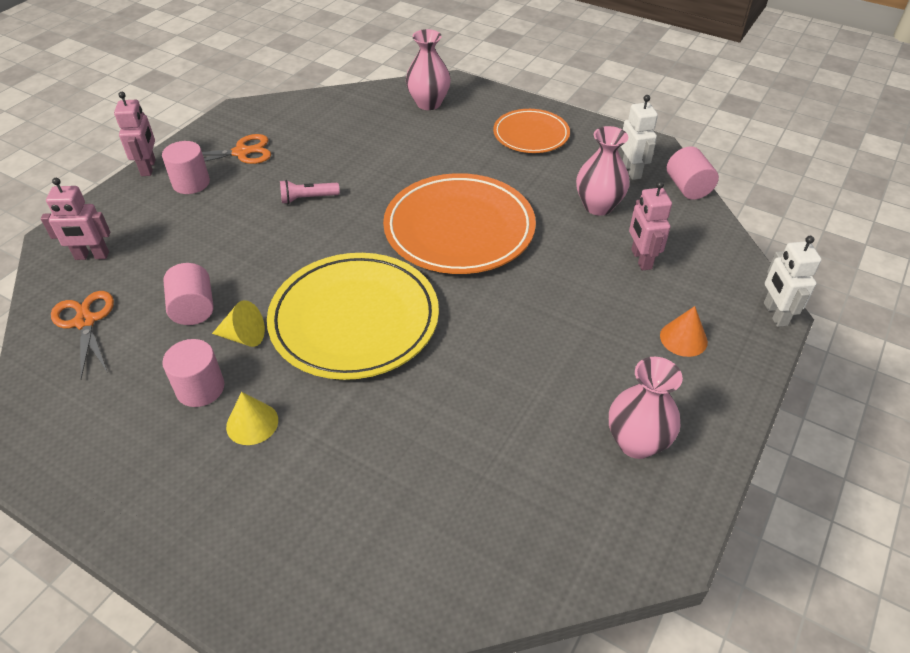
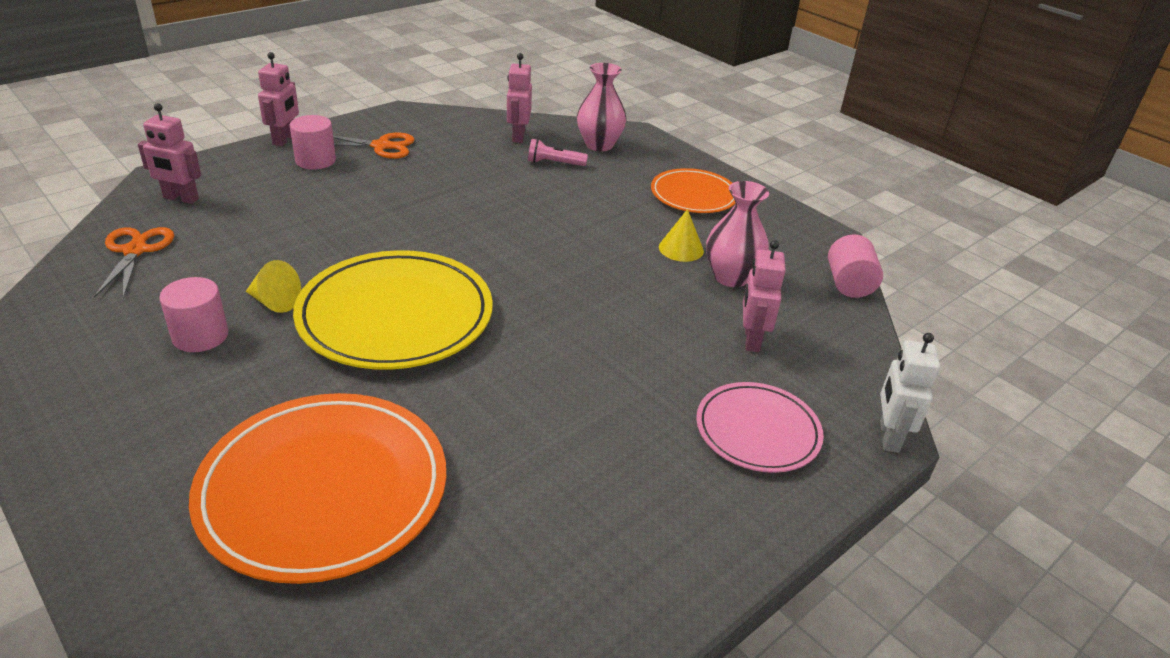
camera: 15 degrees right, 10 degrees down
pink cylinder [163,263,214,325] -> none
yellow cone [226,392,278,445] -> yellow cone moved to [659,209,704,262]
pink flashlight [280,180,340,204] -> pink flashlight moved to [528,139,588,166]
orange plate [383,173,536,274] -> orange plate moved to [189,393,446,584]
pink vase [609,357,683,459] -> none
white robot [620,95,658,180] -> none
orange cone [660,306,708,357] -> pink plate [696,382,824,473]
none -> pink robot [507,53,532,143]

